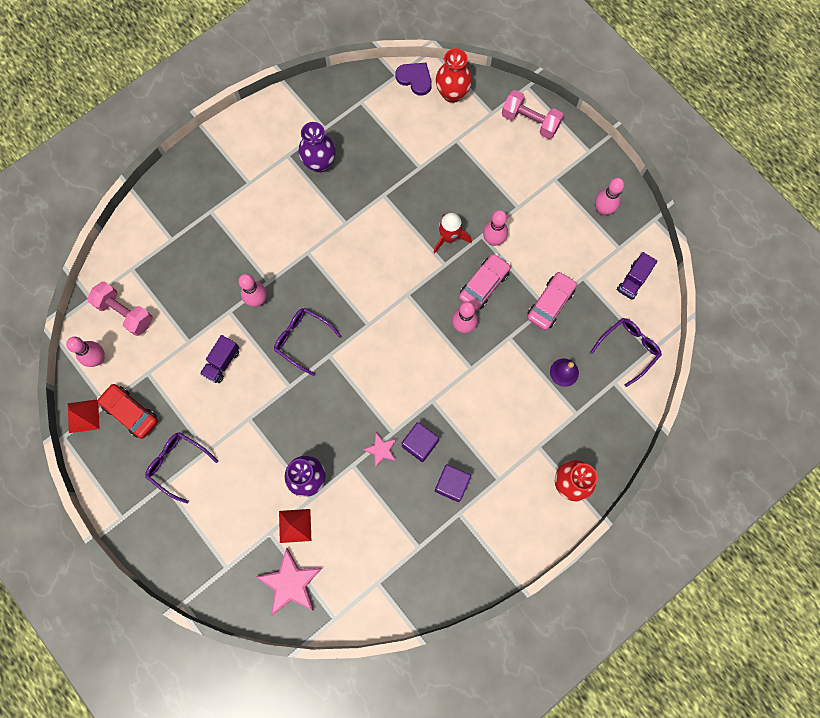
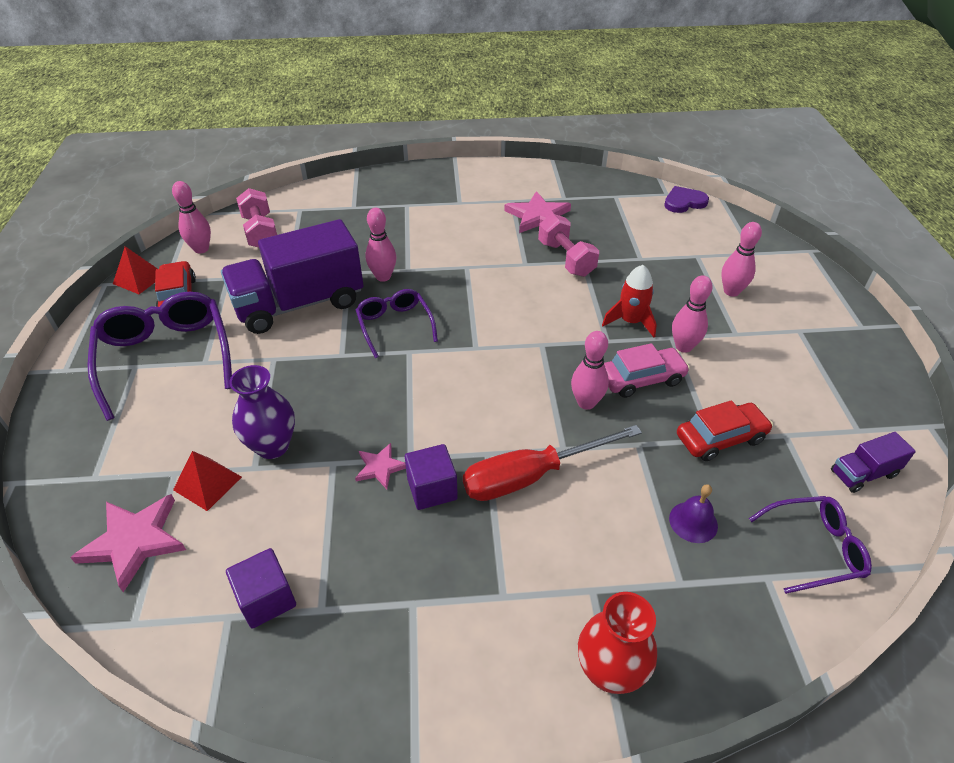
camera: 35 degrees right, 30 degrees down
purple glasses [145,432,218,504] -> purple glasses [88,292,232,421], size x1.70
purple truck [200,335,240,383] -> purple truck [221,219,364,334], size x2.31
purple vase [299,122,336,173] -> pink star [504,191,571,233]
purple heart [395,63,432,95] -> purple heart turned 90 degrees counterclockwise [664,186,709,213]
purple cube [435,464,471,502] -> purple cube moved to [226,548,296,629]
red vase [436,48,472,103] -> none
pink dumbbell [502,90,563,139] -> pink dumbbell moved to [538,214,599,277]
pink car [527,271,577,330] -> red car [677,400,773,461]
pink bowling pin [595,178,624,215] -> pink bowling pin moved to [721,222,762,297]
none -> red screwdriver [463,425,642,501]

